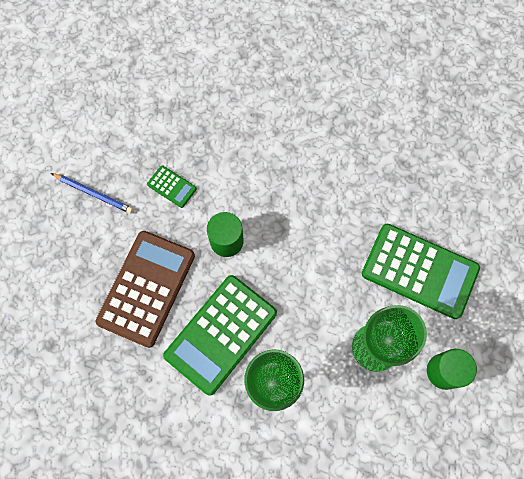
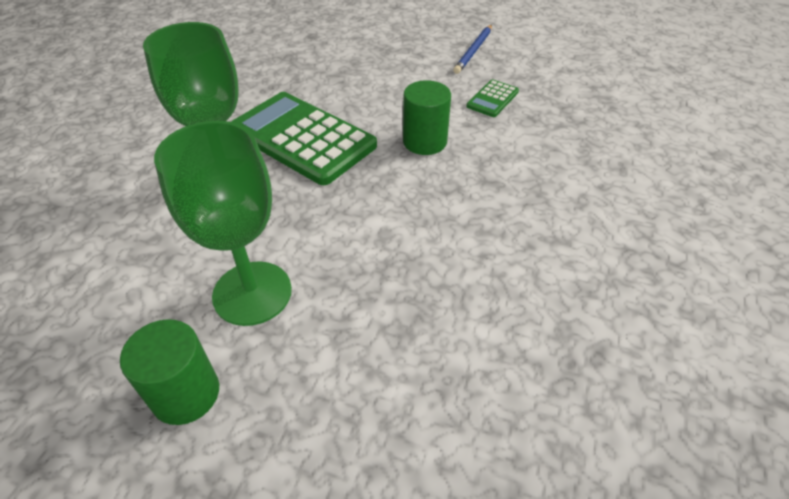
camera: 90 degrees right, 25 degrees down
brown calculator [96,231,195,348] -> none
green calculator [362,224,480,319] -> none

